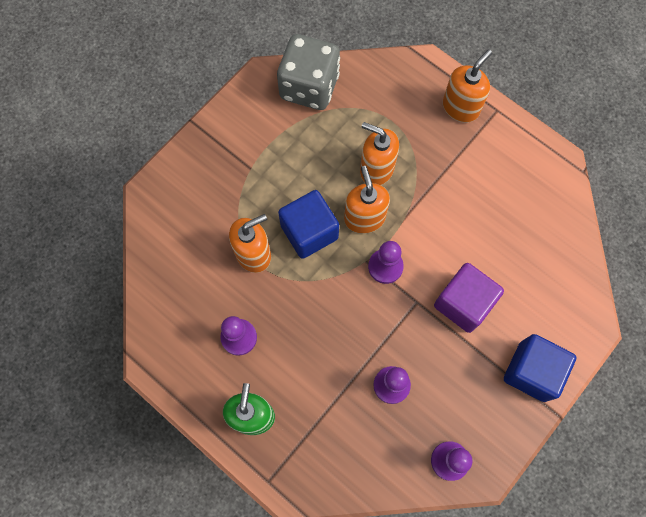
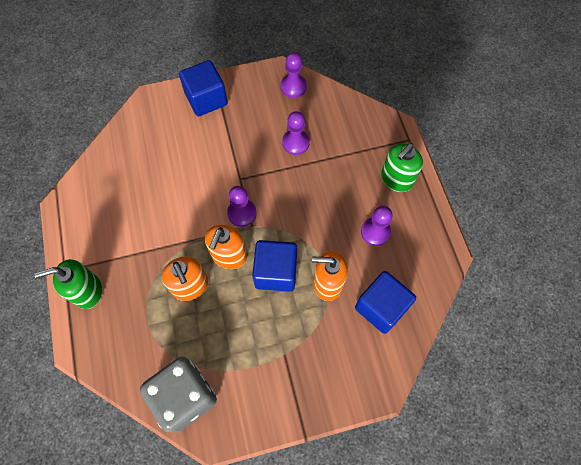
camera: 145 degrees left, 5 degrees down
purple cube [434,263,504,333] -> none
orange soap dispenser [443,49,492,123] -> green soap dispenser [34,259,102,309]
none -> blue cube [355,271,416,334]

